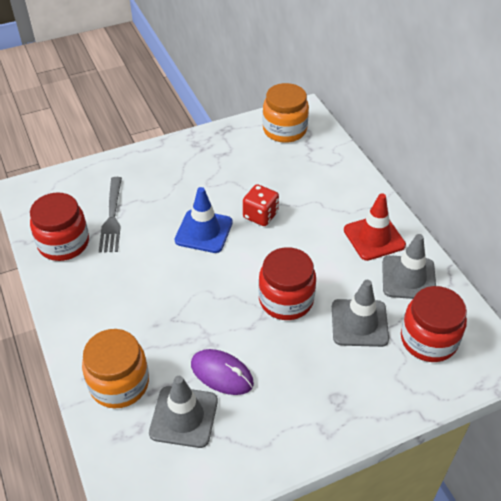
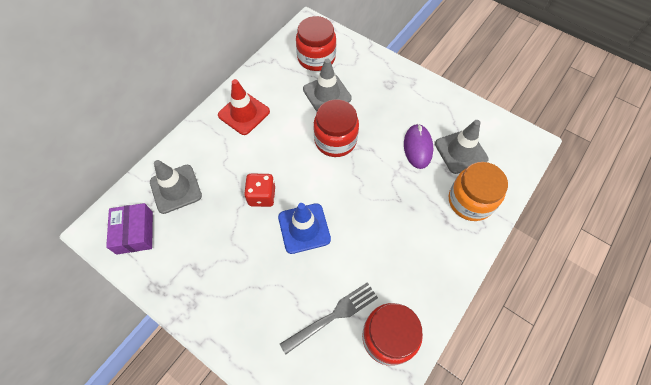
camera: 120 degrees left, 15 degrees up
orange jar [263,83,309,143] -> purple box [106,203,153,254]
grey traffic cone [382,234,436,299] -> grey traffic cone moved to [150,160,202,214]

